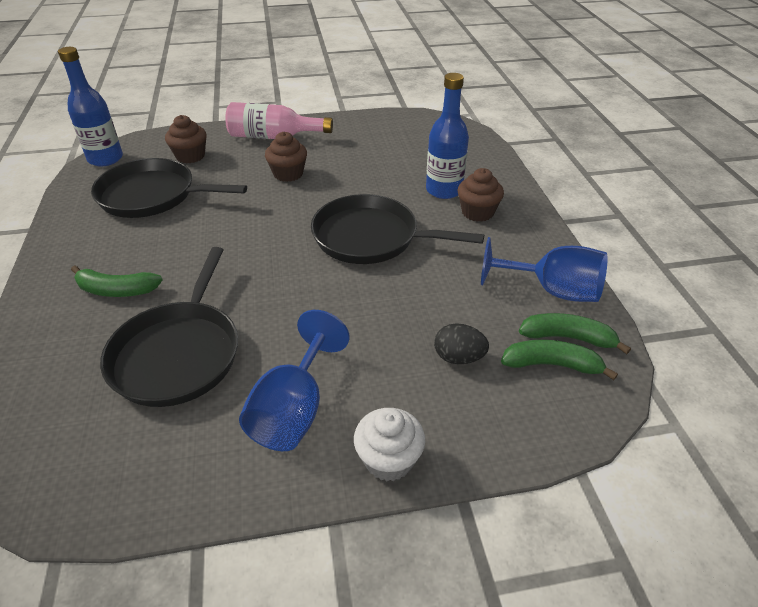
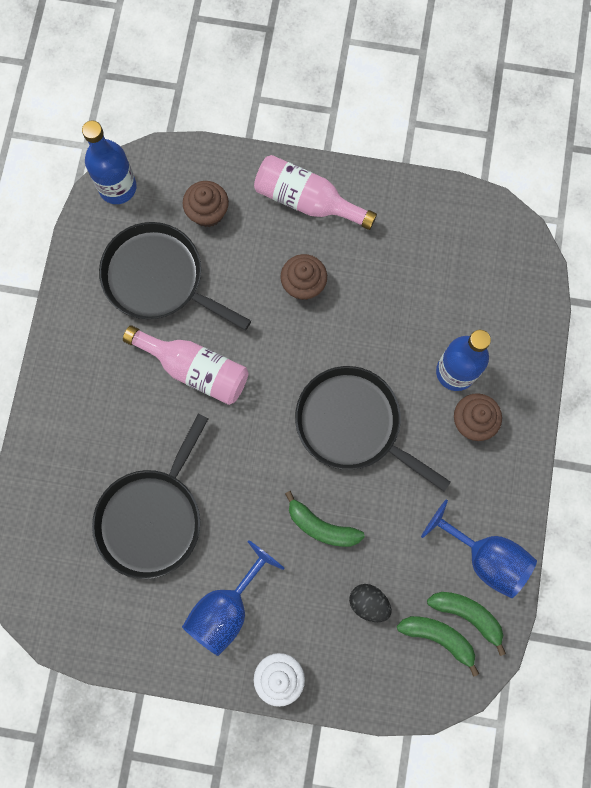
camera: 20 degrees right, 35 degrees up
green banana [71,266,163,297] -> green banana moved to [285,491,365,547]
none -> pink bottle [123,325,248,405]

